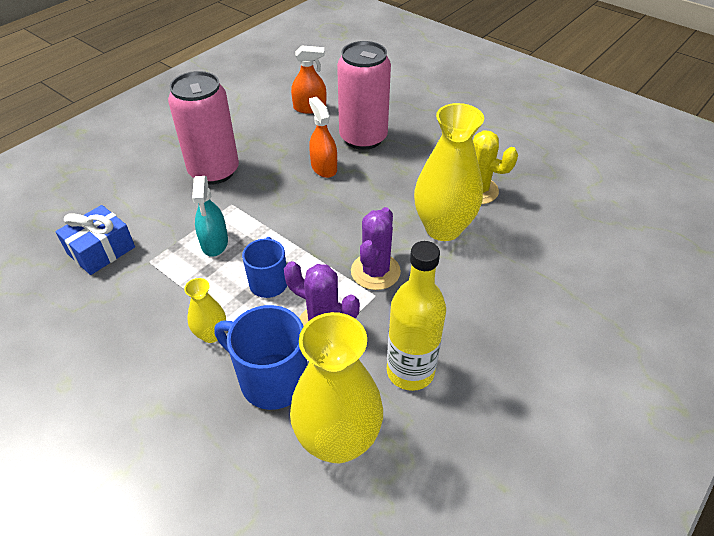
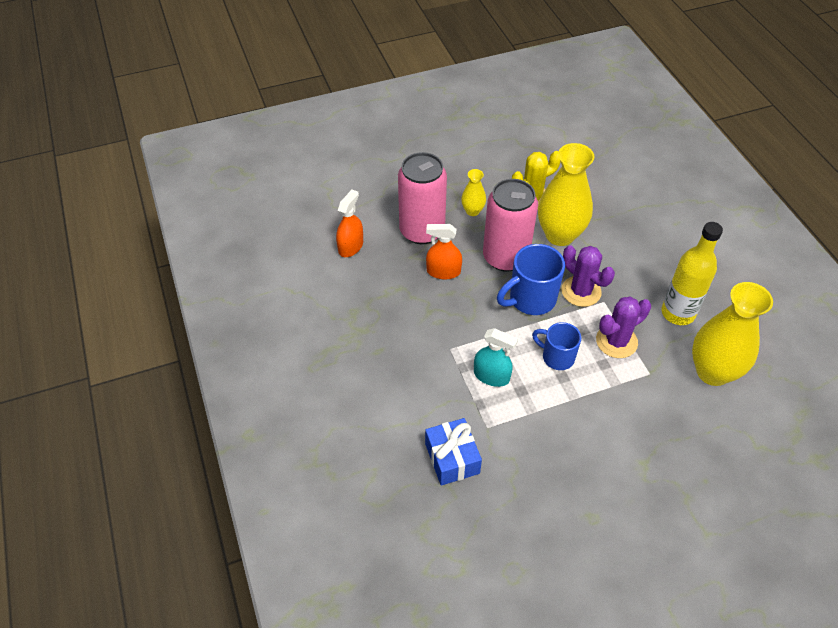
camera: 60 degrees left, 5 degrees up
pink can [168,71,239,185] -> pink can moved to [483,179,538,272]
yellow vase [184,278,226,343] -> yellow vase moved to [461,169,486,216]
blue mug [214,305,307,410] -> blue mug moved to [497,244,565,315]

